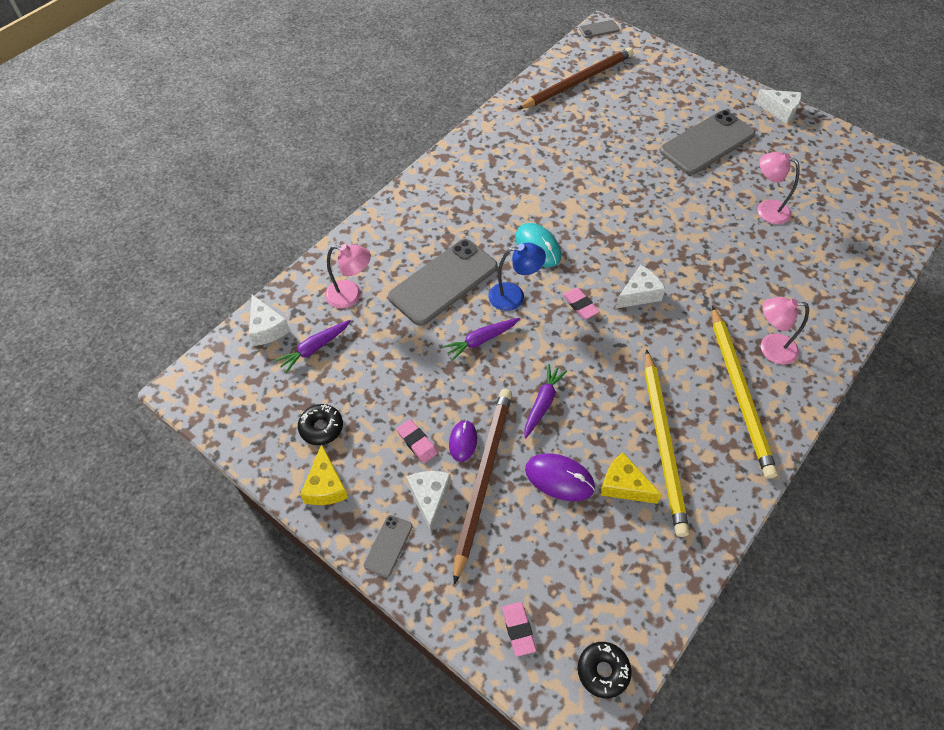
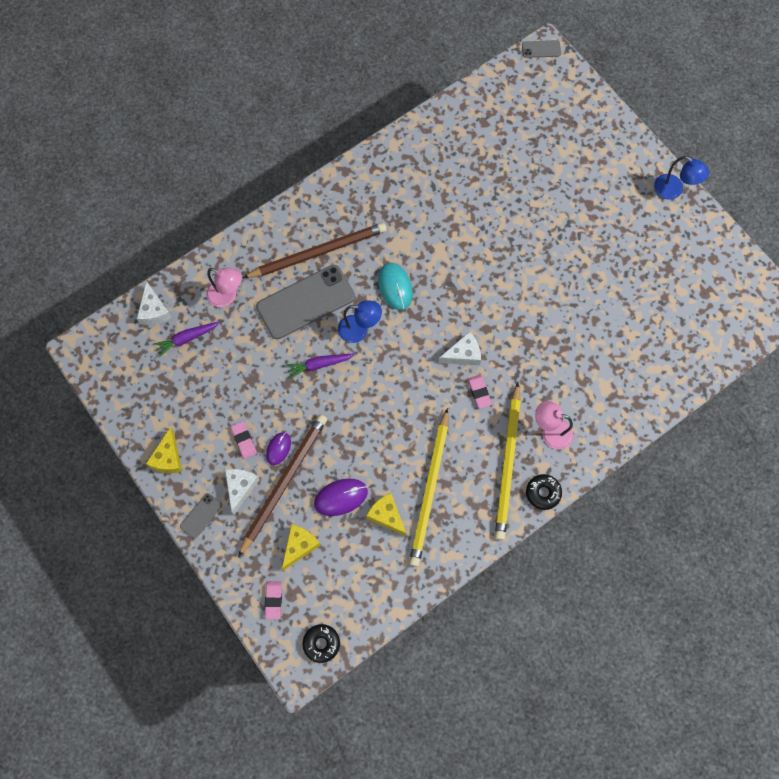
camera: 15 degrees right, 15 degrees up
black donut [298,404,343,445] -> black donut moved to [526,474,562,510]
brown pencil [518,47,633,109] -> brown pencil moved to [243,223,387,278]
purple carrot [525,364,567,439] -> none
purple mouse [525,453,595,501] -> purple mouse turned 60 degrees counterclockwise [314,478,368,516]
pink eraser [563,288,599,319] -> pink eraser moved to [468,375,492,409]
grey phone [660,110,755,175] -> none
white cheese [755,89,801,124] -> blue lamp [654,156,709,200]
pink lamp [758,152,800,224] -> none
none -> yellow cheese [282,524,321,570]

